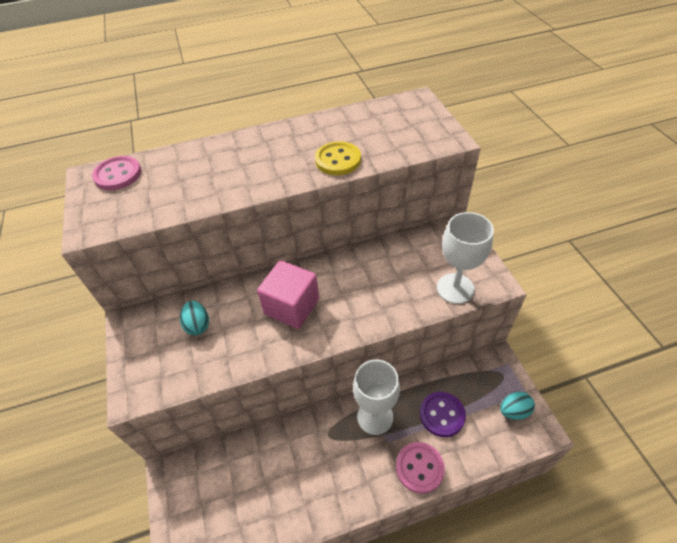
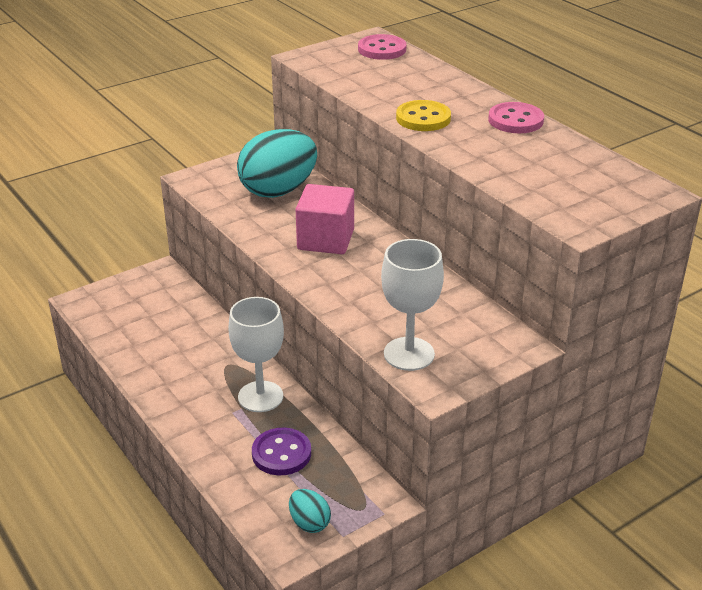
camera: 70 degrees right, 15 degrees down
turquoise egg [180,301,209,335] -> turquoise egg [237,129,317,198], size x2.18
yellow button [315,141,361,175] -> yellow button moved to [396,100,451,131]
pink button [396,442,445,494] -> pink button moved to [488,102,544,133]

